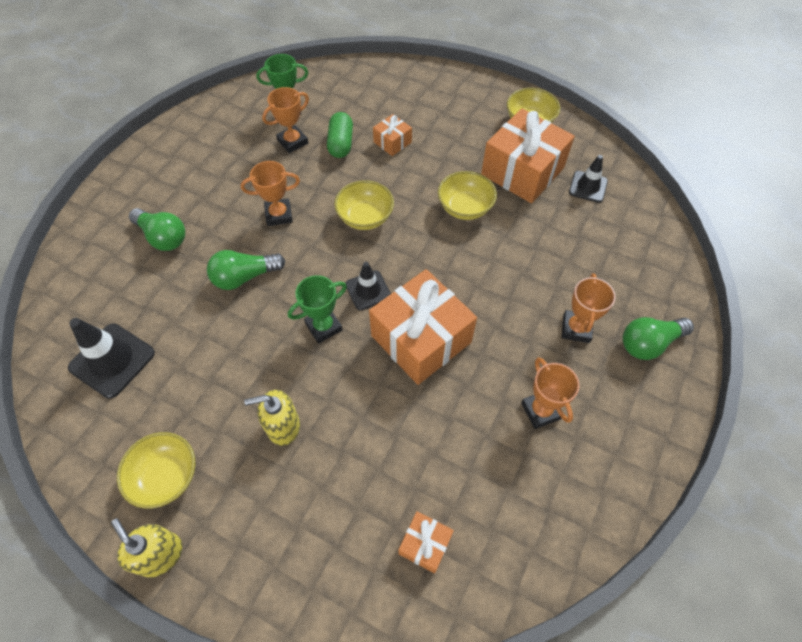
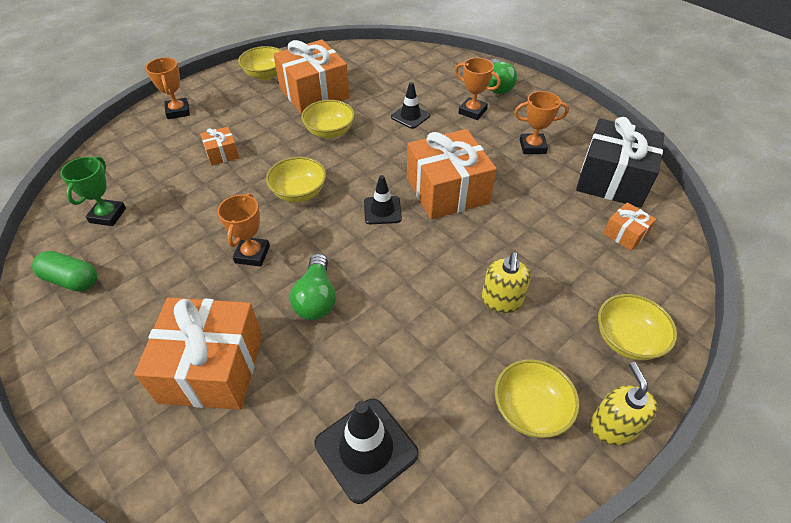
camera: 70 degrees left, 10 degrees down
yellow soap dispenser [111,518,182,578] -> yellow soap dispenser turned 105 degrees clockwise [590,362,658,445]
green light bulb [129,208,185,251] -> orange gift [134,297,262,410]
orange trophy [262,87,309,153] -> orange trophy moved to [145,58,190,119]
green trophy [288,275,347,344] -> none
green capsule [327,112,353,158] -> green capsule moved to [32,251,97,292]
black traffic cone [569,155,608,203] -> black traffic cone moved to [391,82,430,129]
none -> black gift [576,117,665,208]
none -> yellow bowl [598,294,677,360]

